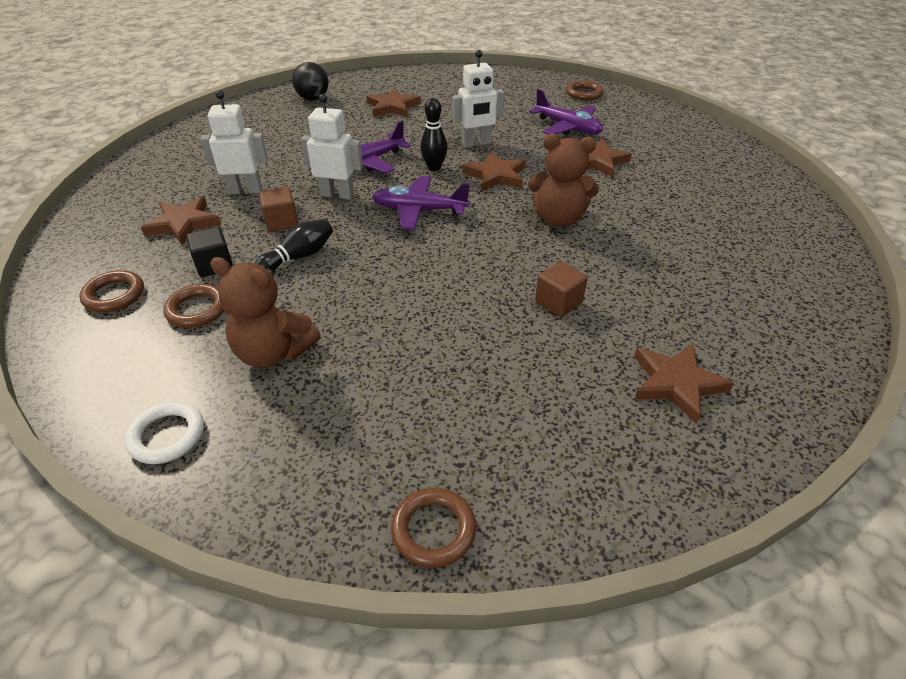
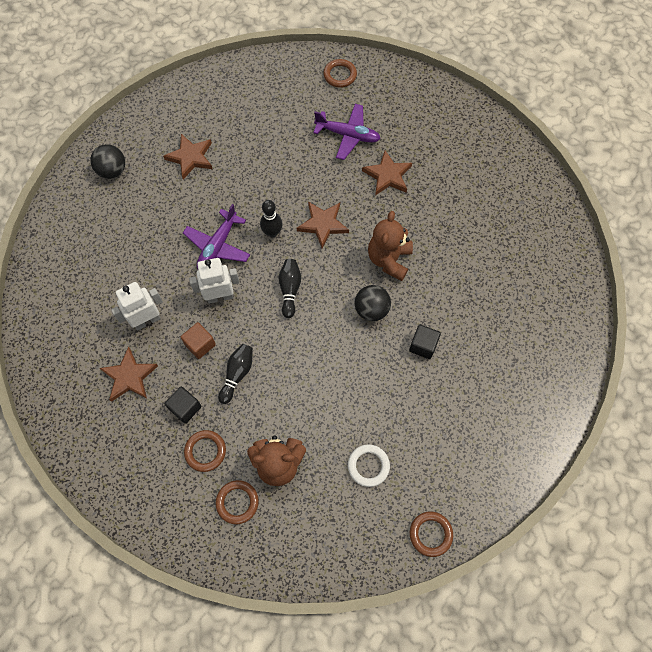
camera: 25 degrees left, 25 degrees up
brown ring [79,270,144,312] -> brown ring moved to [215,480,259,524]
white ring [124,401,204,464] -> white ring moved to [348,444,390,487]
purple plane [372,176,470,230] -> black bowling pin [279,259,301,318]
white robot [452,50,504,148] -> none
brown teddy bear [528,134,599,227] -> brown teddy bear turned 120 degrees clockwise [368,211,413,281]
brown cube [535,261,588,317] -> black cube [409,325,441,359]
brown star [634,344,734,424] -> none
none -> black ball [355,285,391,321]

